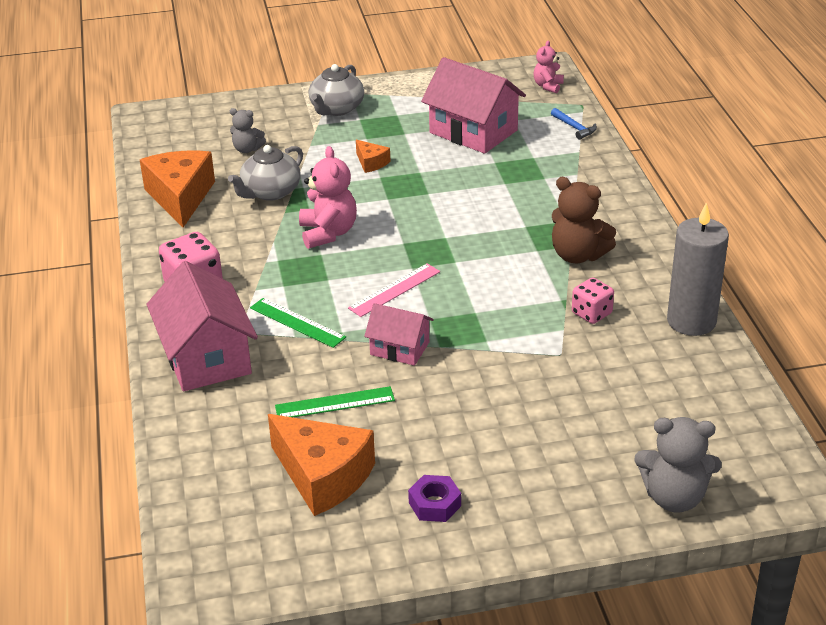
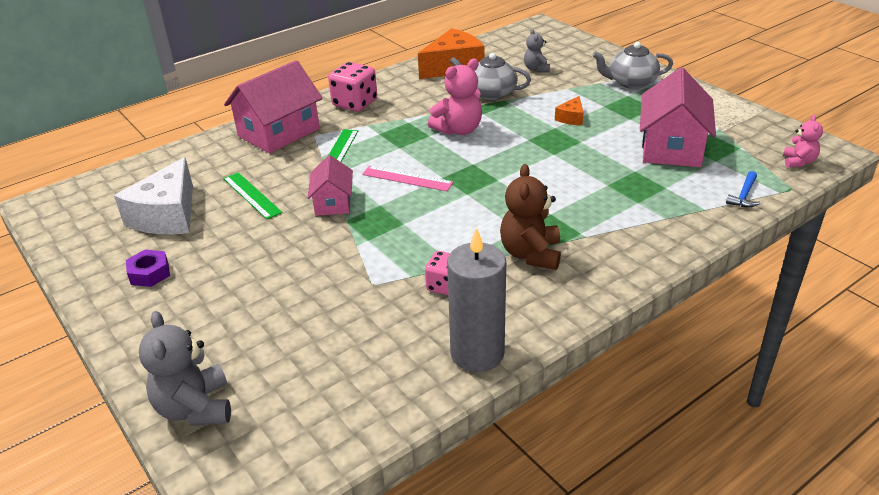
camera: 65 degrees right, 0 degrees up
orange cheese [268,414,375,516] -> white cheese [114,157,193,234]
pink teddy bear [533,41,564,93] -> pink teddy bear turned 105 degrees clockwise [783,115,823,167]

